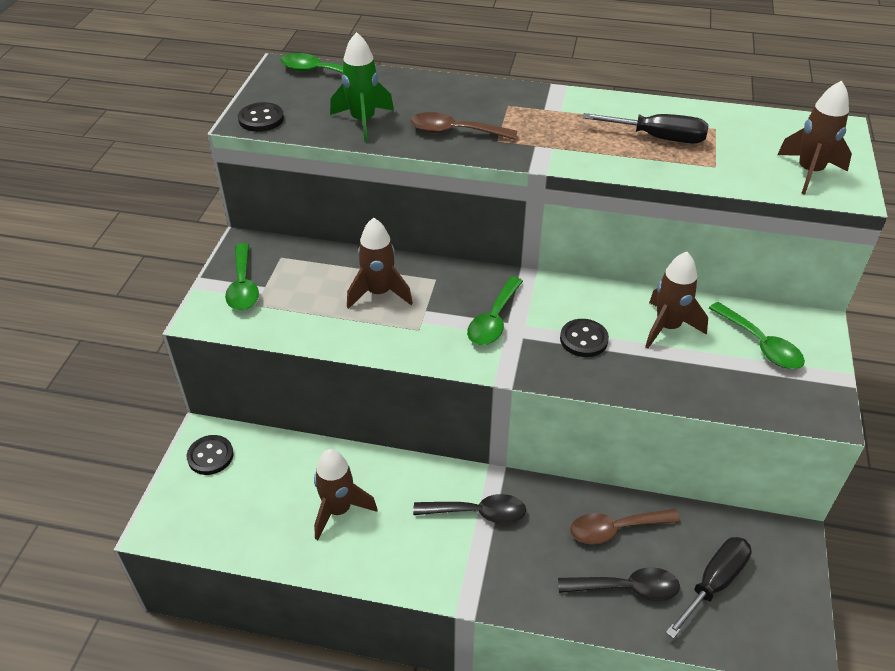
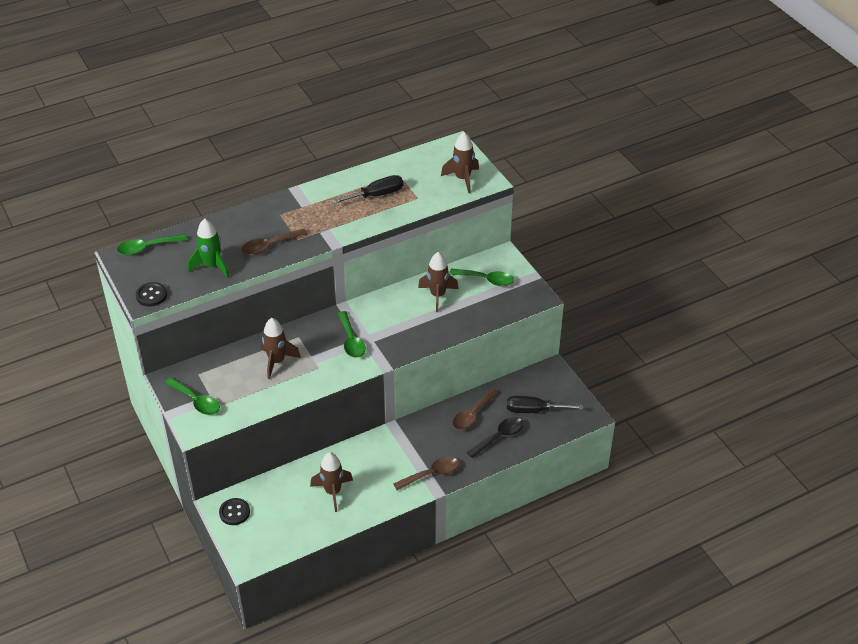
camera: 40 degrees left, 0 degrees up
black spoon [413,494,526,524] -> none
black button [560,319,609,357] -> none
black screwdriver [666,537,752,639] -> black screwdriver turned 90 degrees counterclockwise [507,396,583,413]
none -> brown spoon [393,457,459,490]

